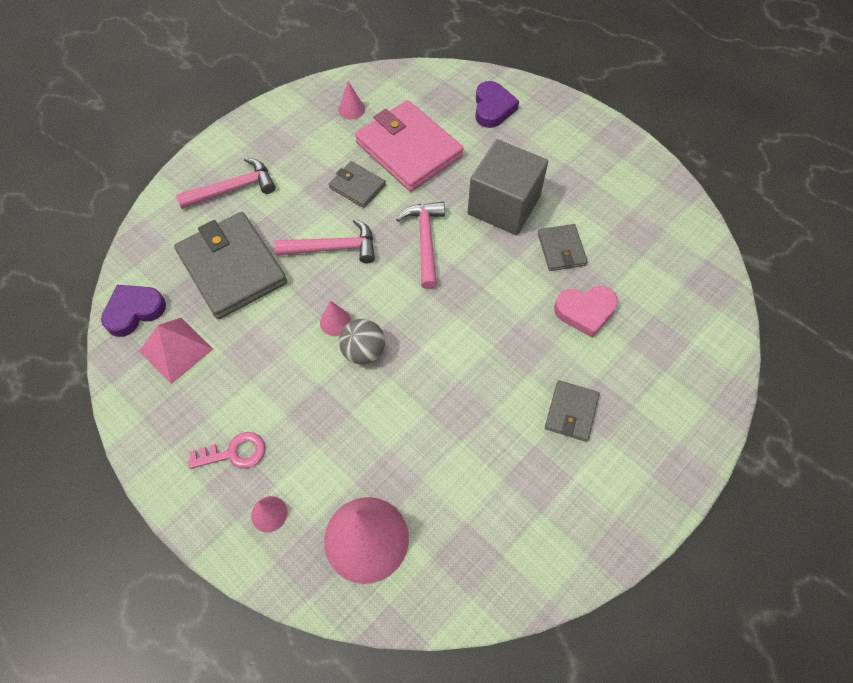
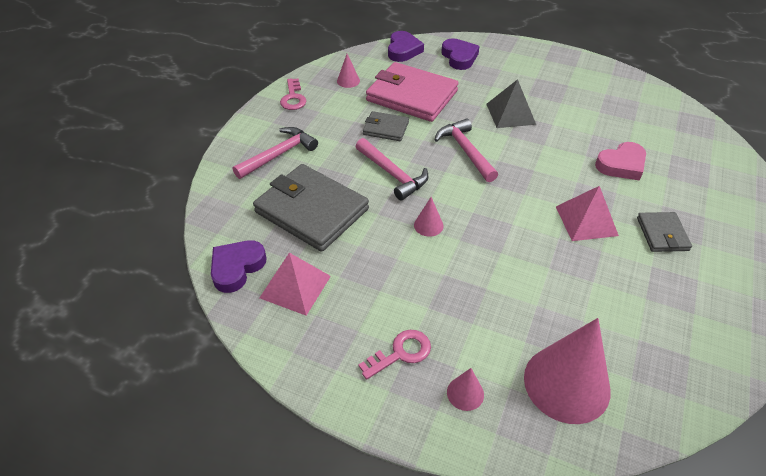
camera: 20 degrees left, 15 degrees down
pink hammer [274,219,375,263] -> pink hammer turned 75 degrees clockwise [356,138,428,201]
grey ball [339,319,385,365] -> none
grey cube [467,139,548,235] -> grey pyramid [486,79,536,128]
grey wallet [538,224,588,271] -> none
none -> pink key [280,78,307,110]
none -> purple heart [388,31,424,62]
none -> pink pyramid [556,186,619,241]

